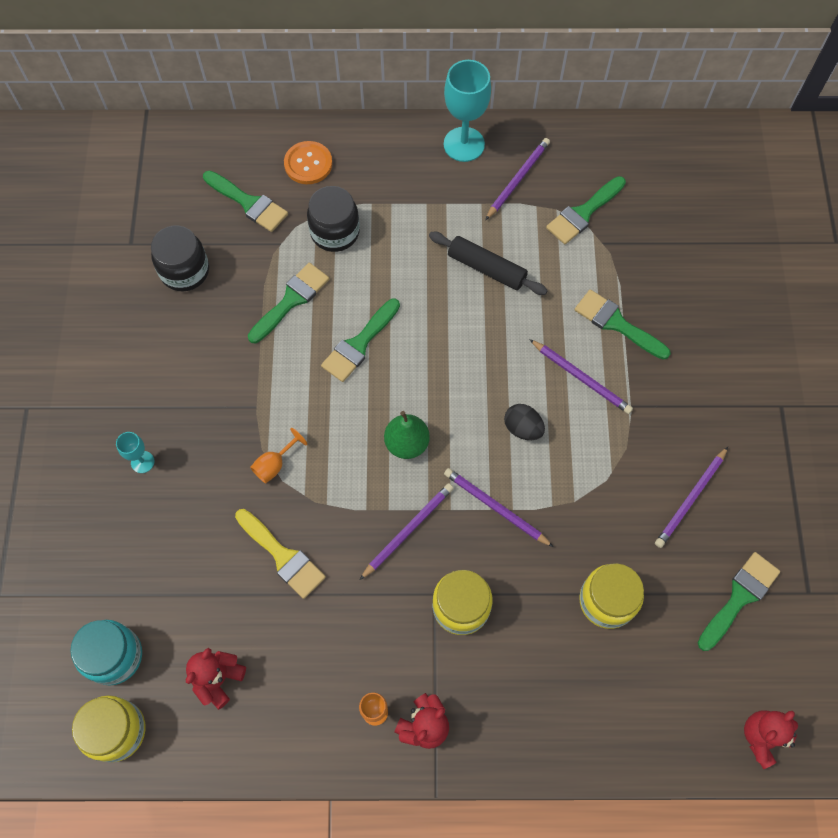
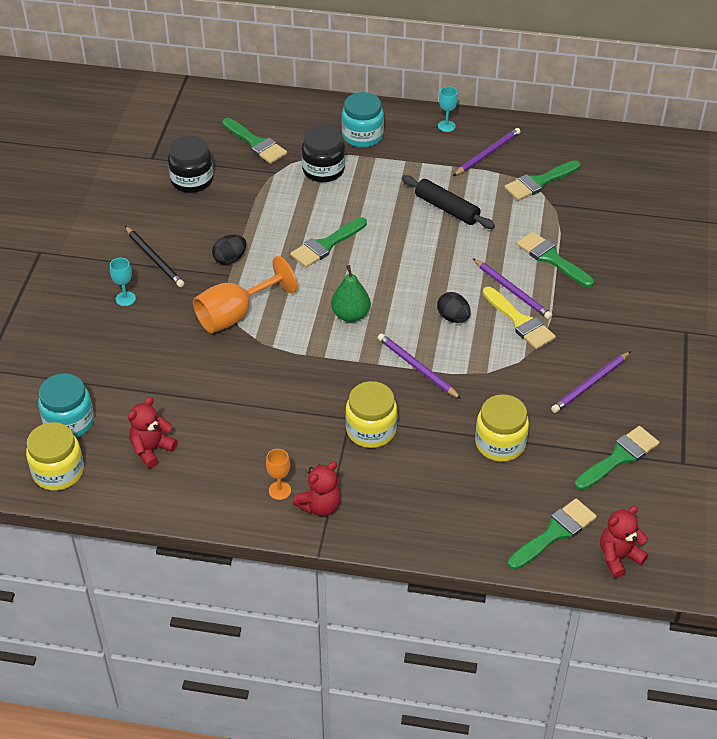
camera: 10 degrees right, 20 degrees down
yellow brush [235,509,326,599] -> yellow brush moved to [483,287,556,349]
green brush [248,263,329,343] -> green brush moved to [508,499,597,570]
orange goblet [250,428,307,483] -> orange goblet [193,256,297,333], size x2.00
orange button [284,141,332,184] -> none
purple pencil [360,483,454,580] -> none
turquoise goblet [444,60,491,162] -> turquoise goblet [438,86,458,132], size x0.50
none -> black pencil [125,226,184,287]
none -> black egg [212,235,246,265]
none -> turquoise jar [342,92,384,148]

